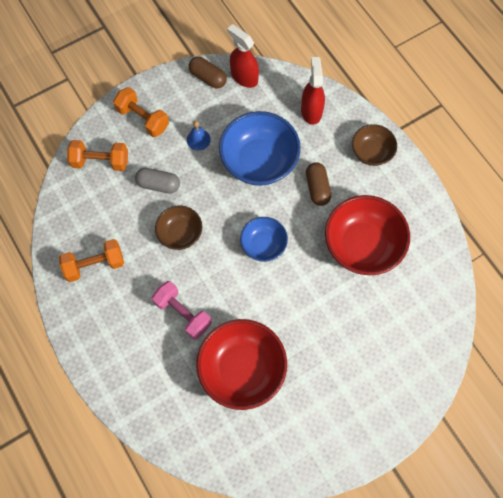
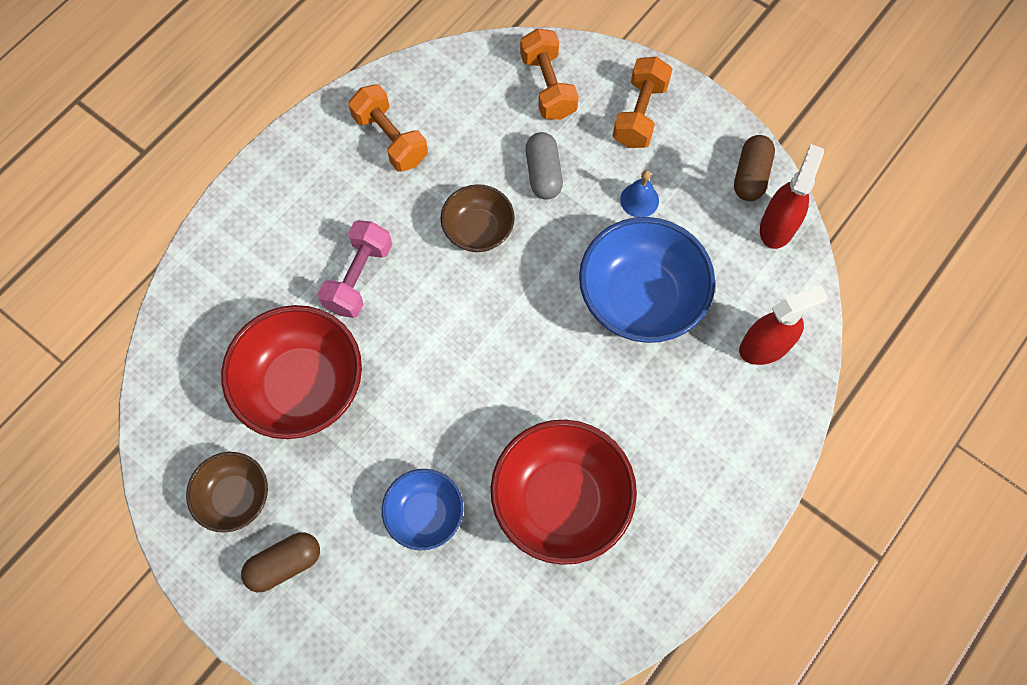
camera: 70 degrees right, 0 degrees up
blue bowl [240,217,288,262] -> blue bowl moved to [382,469,464,550]
brown capsule [306,162,331,206] -> brown capsule moved to [241,532,320,592]
brown bowl [352,124,397,166] -> brown bowl moved to [186,452,268,533]

